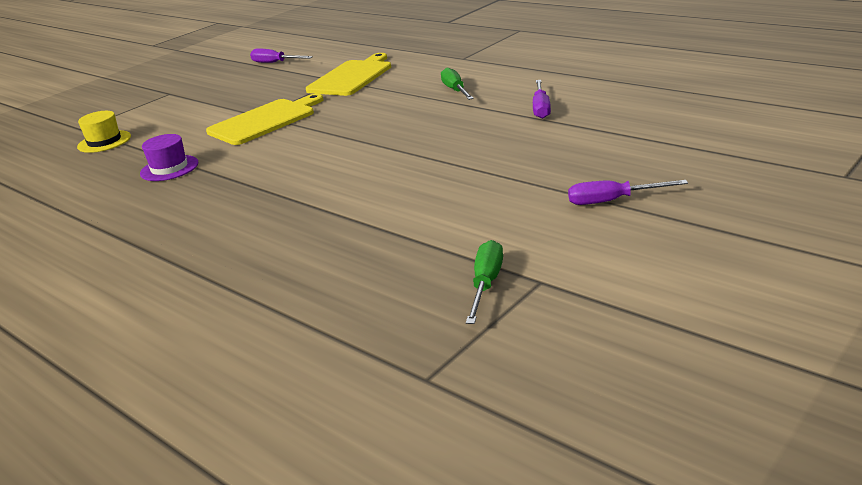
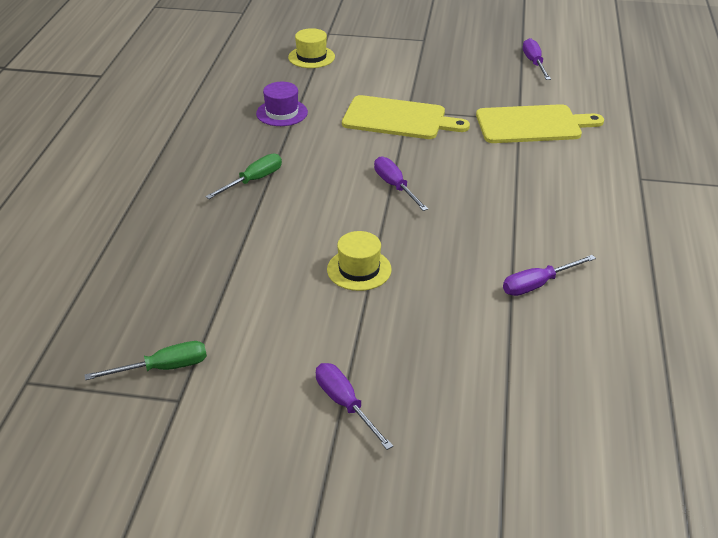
camera: 55 degrees right, 10 degrees up
green screwdriver [441,68,474,100] -> green screwdriver moved to [205,154,282,199]
none -> yellow hat [327,231,392,291]
none -> purple screwdriver [374,156,428,211]

